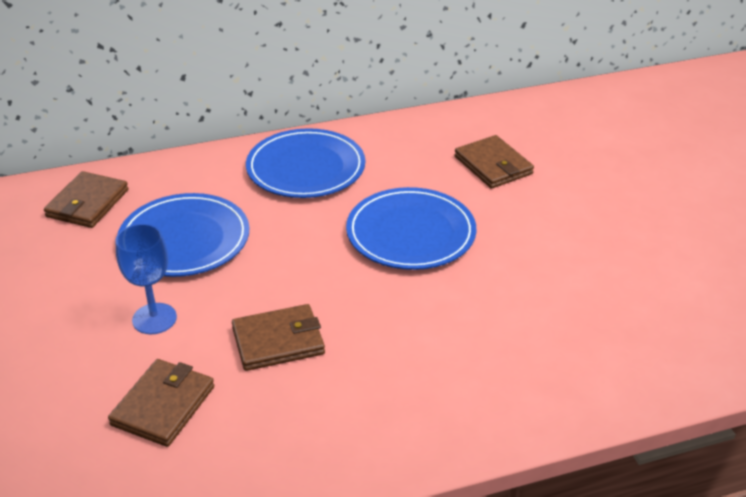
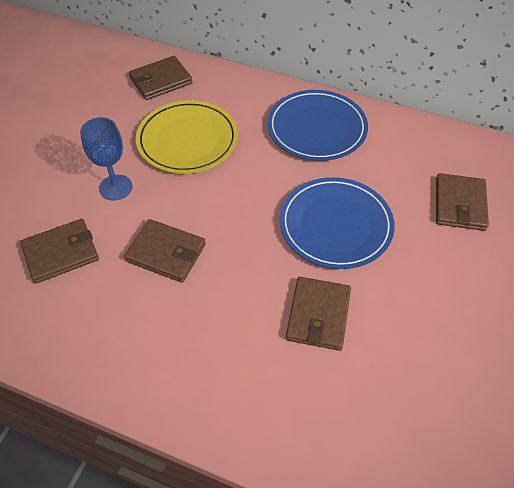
camera: 40 degrees right, 15 degrees up
blue plate [117,193,249,277] -> yellow plate [136,100,238,174]
none -> brown wallet [286,277,351,351]

